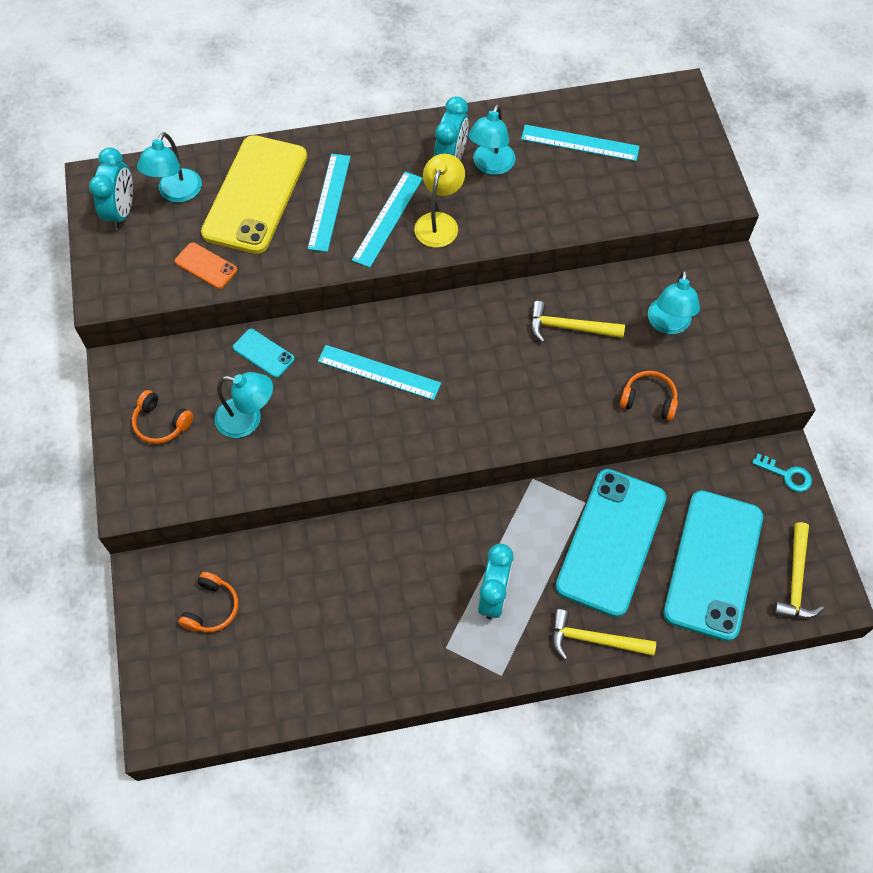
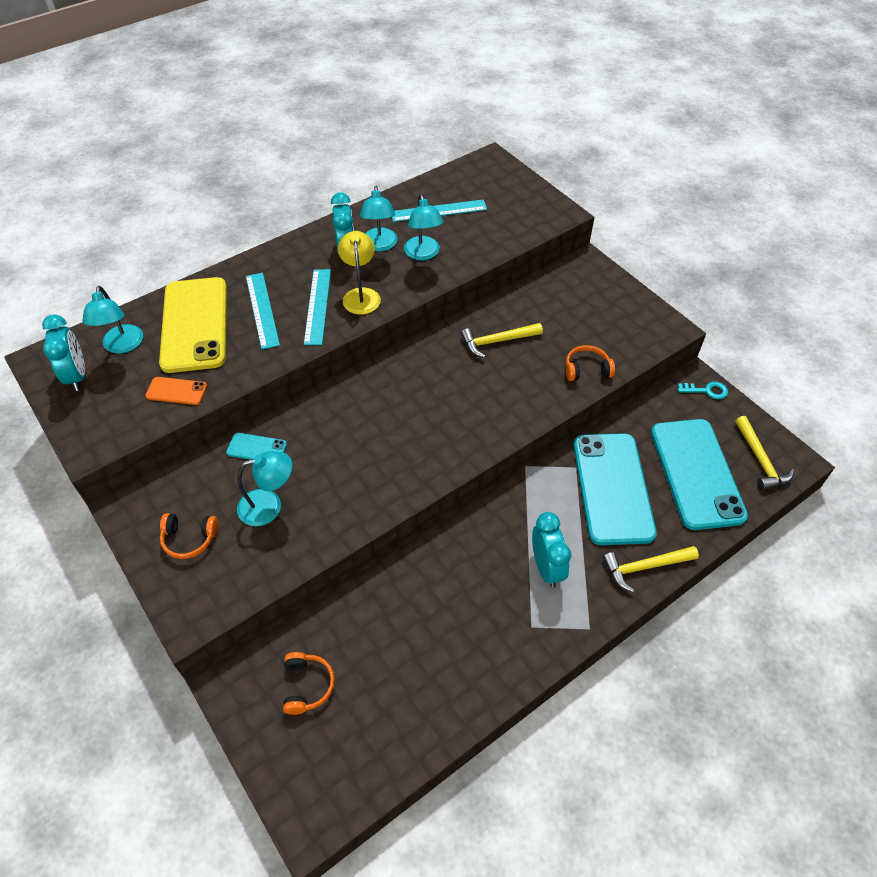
camera: 25 degrees left, 10 degrees down
turquoise ruler [318,345,441,400] -> none
turquoise lamp [648,270,700,334] -> turquoise lamp moved to [404,194,444,260]

